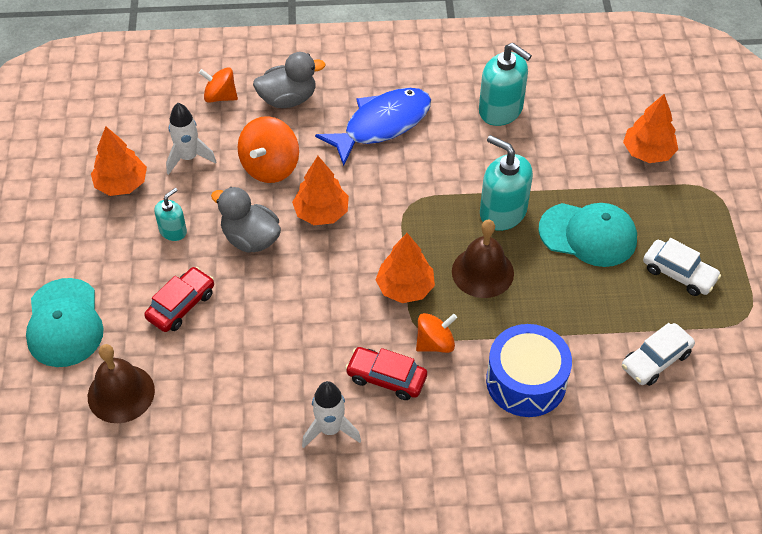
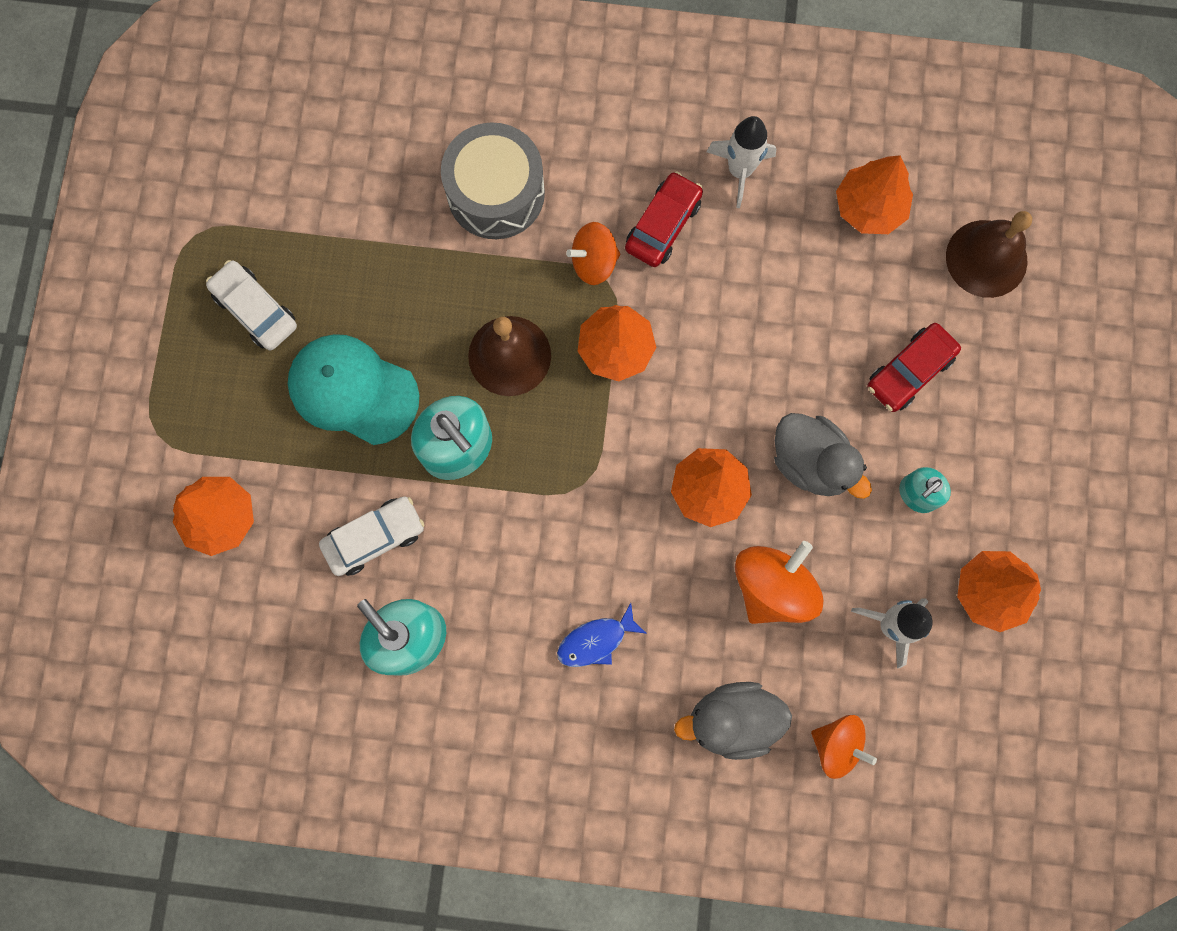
camera: 170 degrees left, 25 degrees up
turquoise cap [26,278,104,367] -> none
blue fish [315,88,431,166] -> blue fish [557,603,647,667], size x0.48
red car [345,347,427,400] -> red car turned 90 degrees counterclockwise [625,172,703,267]
blue drum [486,324,572,417] -> grey drum [441,122,545,239]
white car [622,323,695,386] -> white car moved to [319,496,424,576]
none -> orange tree [836,155,913,234]

